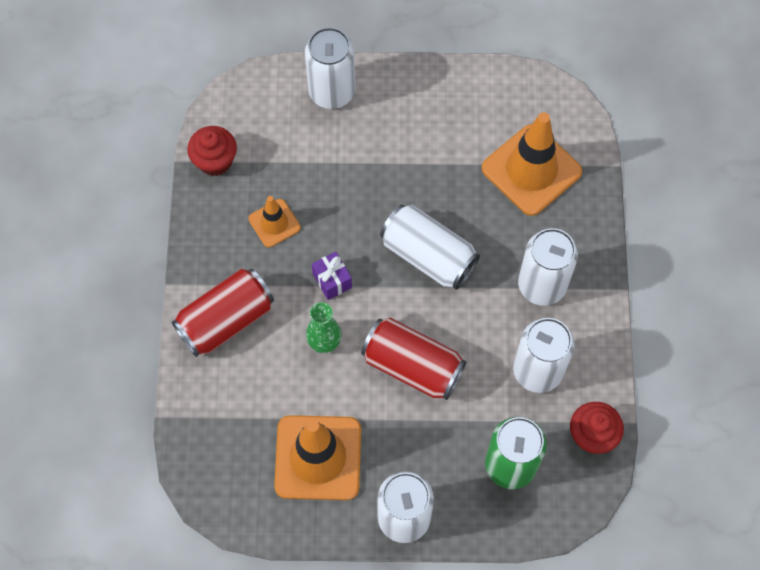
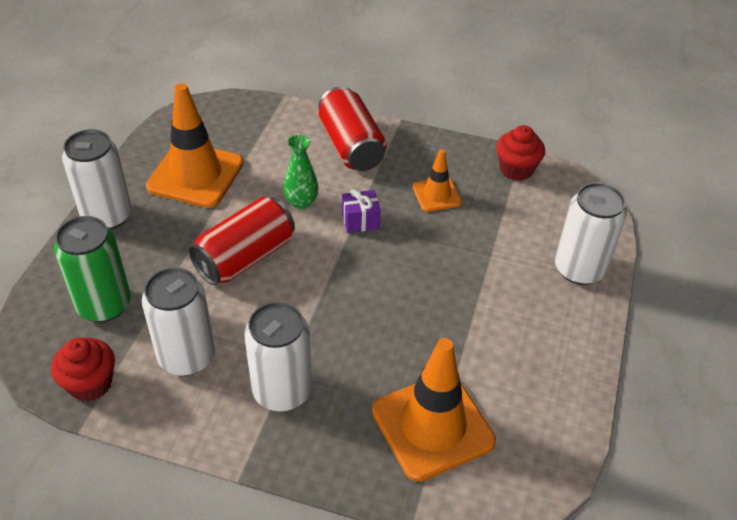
camera: 105 degrees right, 20 degrees down
white can [380,204,480,290] -> none

